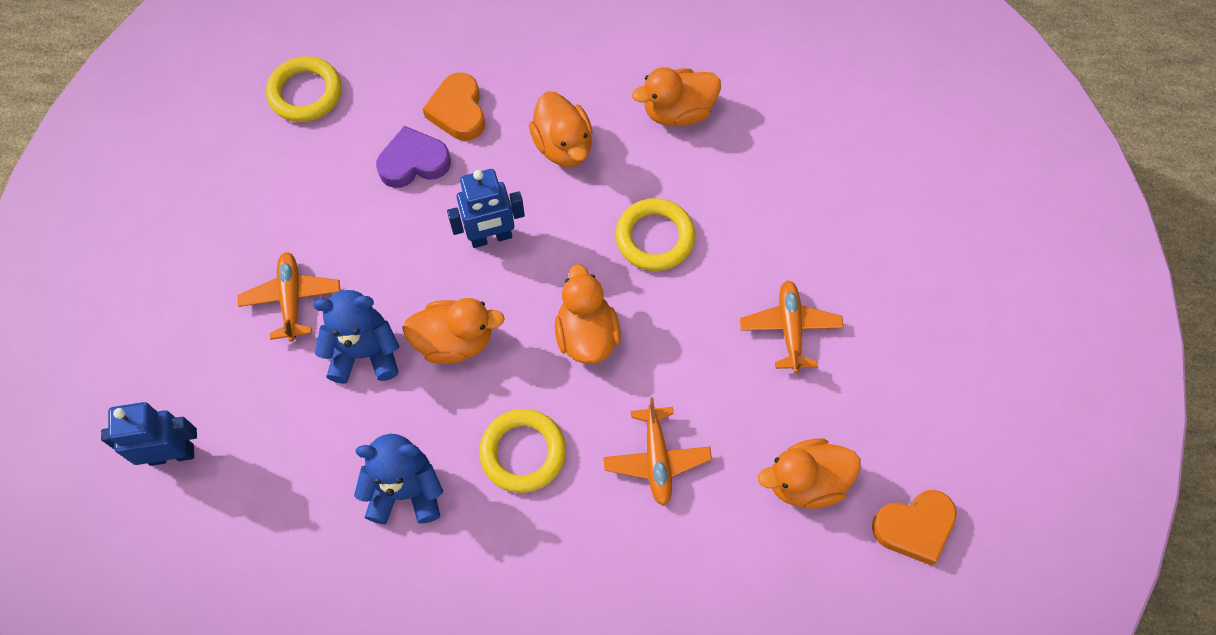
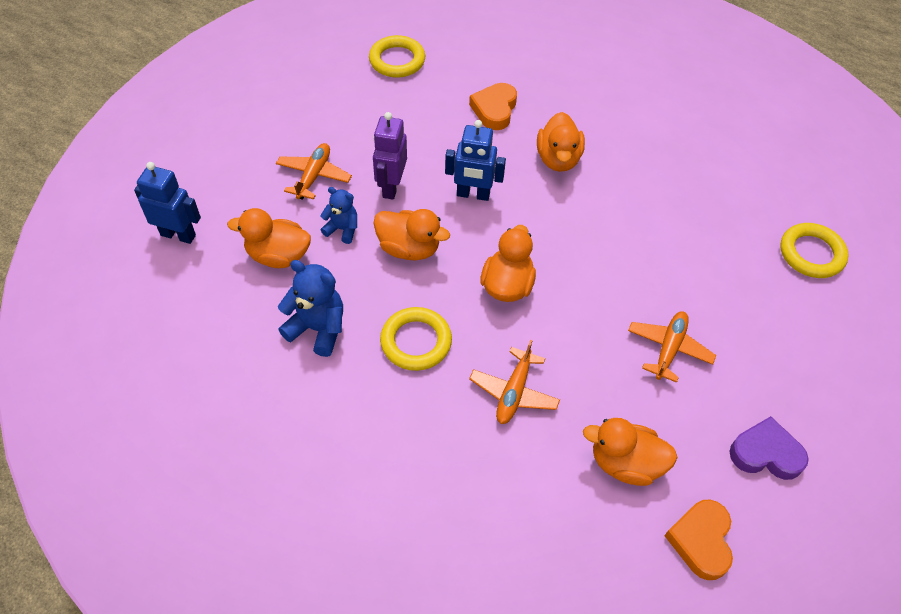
camera: 25 degrees right, 10 degrees down
blue teddy bear [313,290,399,384] -> blue teddy bear [320,187,357,244], size x0.62
purple heart [376,126,451,188] -> purple heart moved to [729,416,809,480]
yellow ring [615,198,695,271] -> yellow ring moved to [780,223,849,278]
orange duck [632,67,721,126] -> orange duck moved to [227,208,311,268]
orange heart [872,490,957,566] -> orange heart turned 90 degrees clockwise [664,500,733,580]
none -> purple robot [373,112,407,200]

